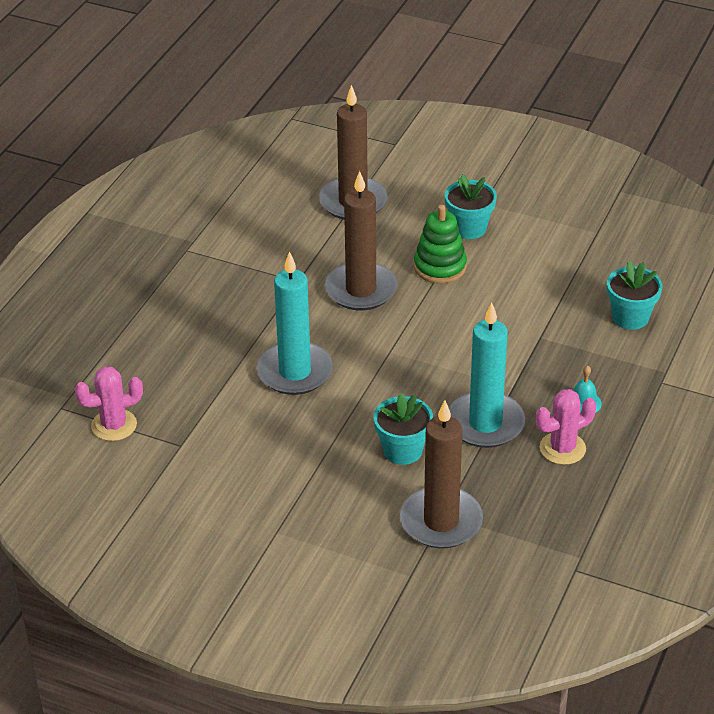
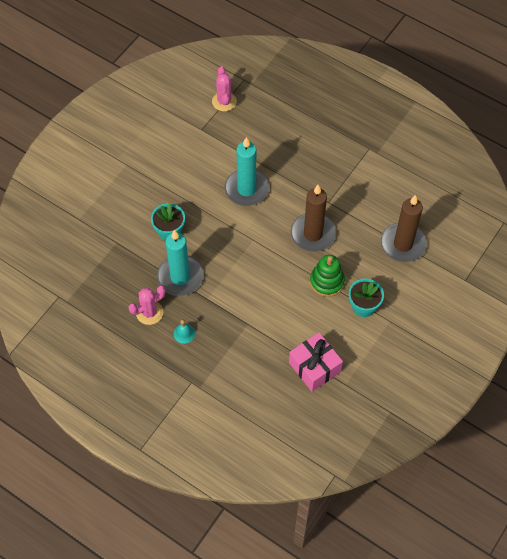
camera: 100 degrees right, 20 degrees up
brown candle [400,400,483,548] -> none
pink cactus [536,389,596,465] -> pink cactus turned 75 degrees clockwise [129,285,166,325]
turquoise flower pot [607,260,662,330] -> none
none -> pink gift [289,332,343,392]

